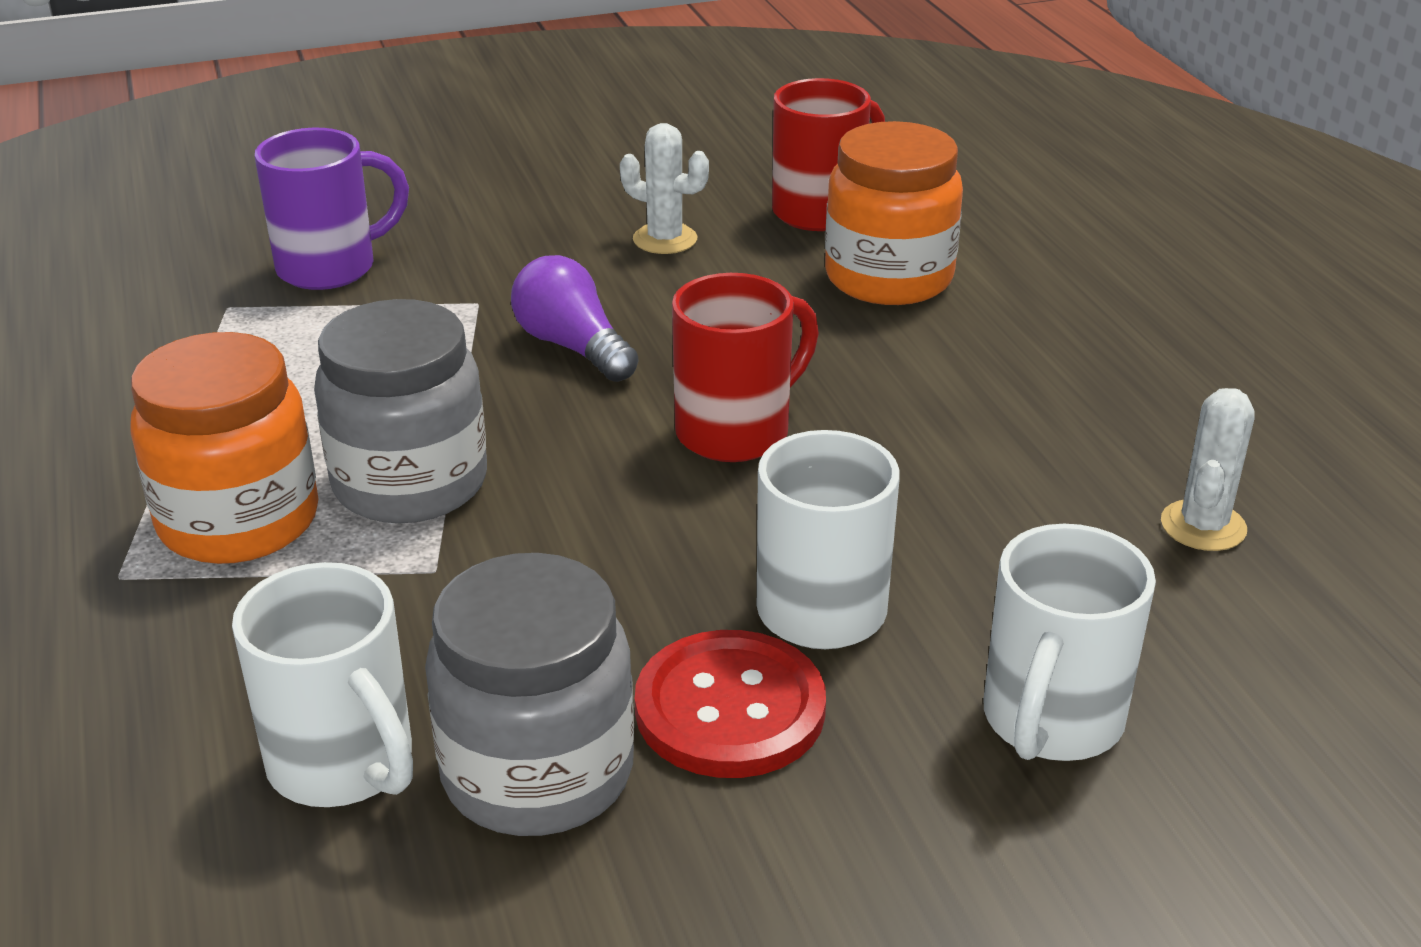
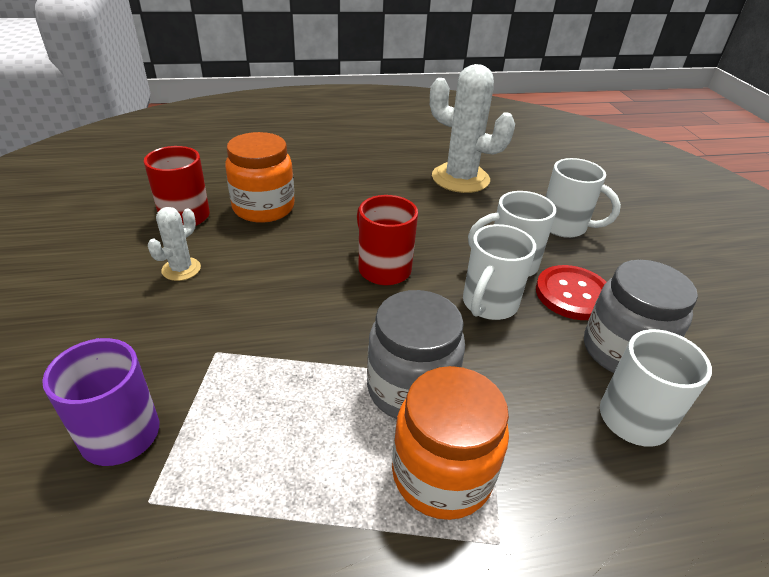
camera: 85 degrees left, 5 degrees up
purple light bulb [511,255,639,382] -> none
white cactus [1161,388,1255,551] -> white cactus [430,64,515,193], size x2.04
none -> white mug [463,224,536,320]

